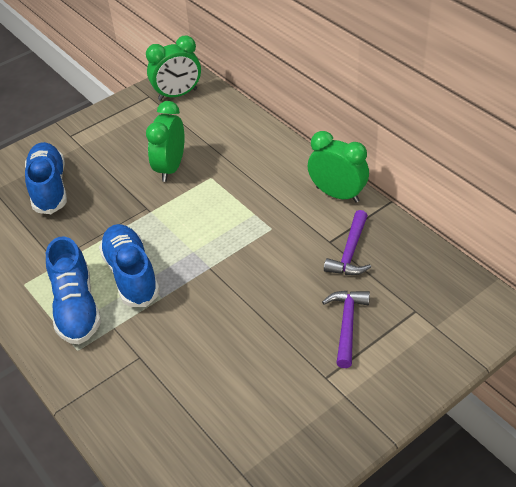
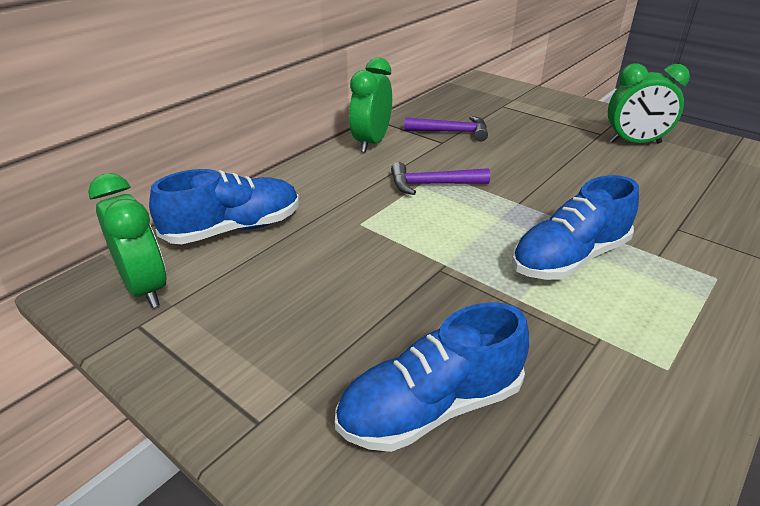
camera: 105 degrees left, 10 degrees down
blue shoe [46,236,101,344] -> blue shoe moved to [149,169,299,244]
green clock [146,101,185,182] -> green clock moved to [608,63,690,143]
purple hammer [322,291,370,368] -> purple hammer moved to [391,162,490,195]

